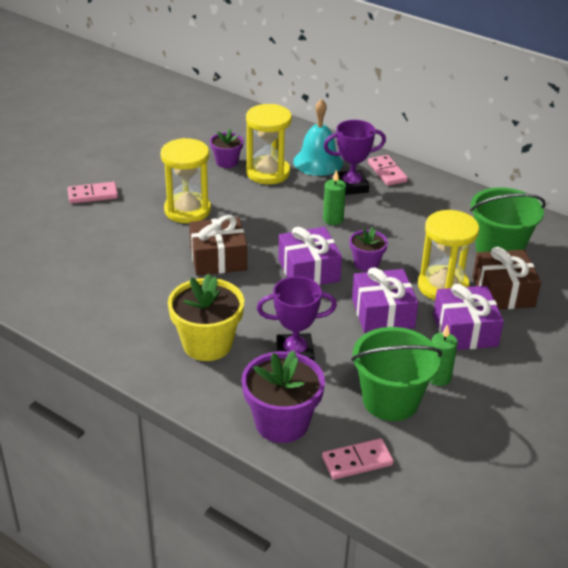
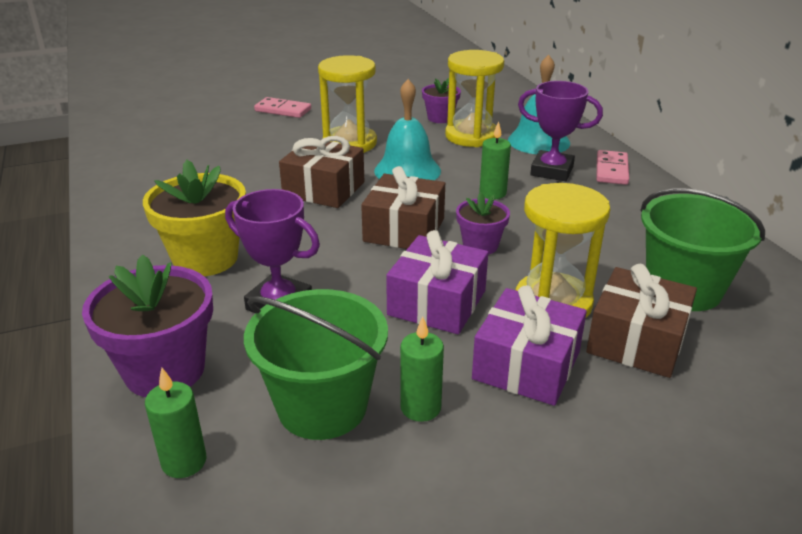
camera: 35 degrees right, 5 degrees down
purple gift [278,227,342,285] -> brown gift [361,166,445,249]
pink domino [322,438,394,480] -> green candle [145,368,207,478]
none -> turquoise bell [374,79,441,180]

